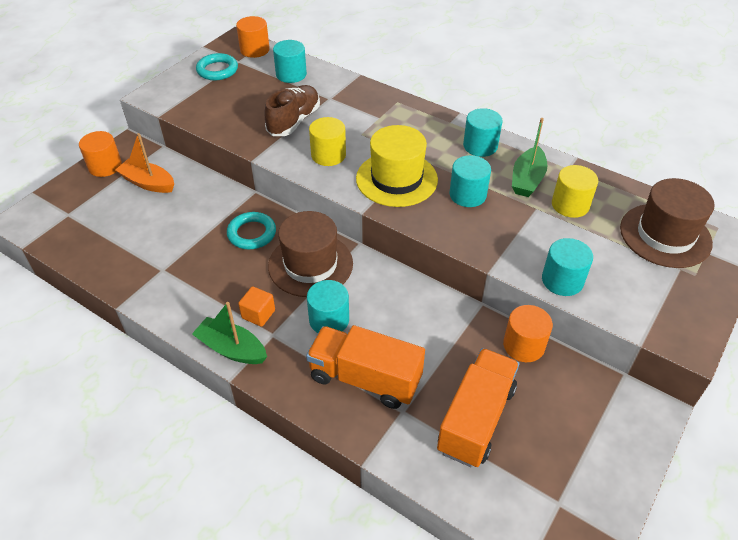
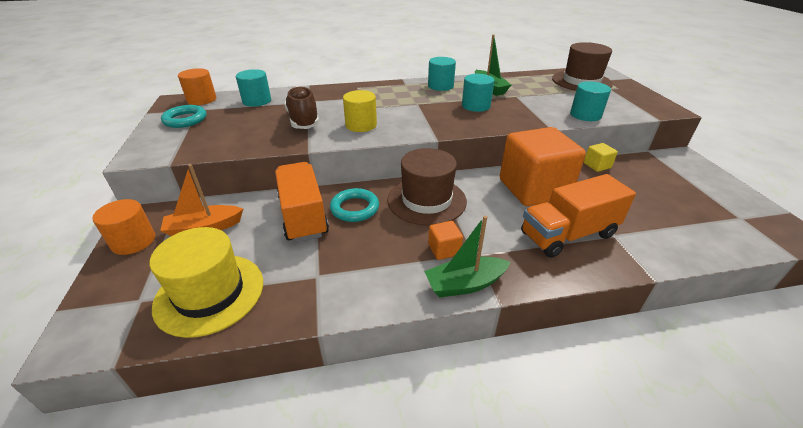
camera: 45 degrees left, 10 degrees down
turquoise cylinder [307,280,349,333] -> none
yellow hat [356,125,438,207] -> yellow hat moved to [150,227,263,338]
orange truck [437,348,519,467] -> orange truck moved to [275,162,329,242]
orange cylinder [503,305,553,362] -> yellow cube [584,143,618,172]
yellow cylinder [552,165,598,218] -> none
none -> orange cube [500,127,586,206]

